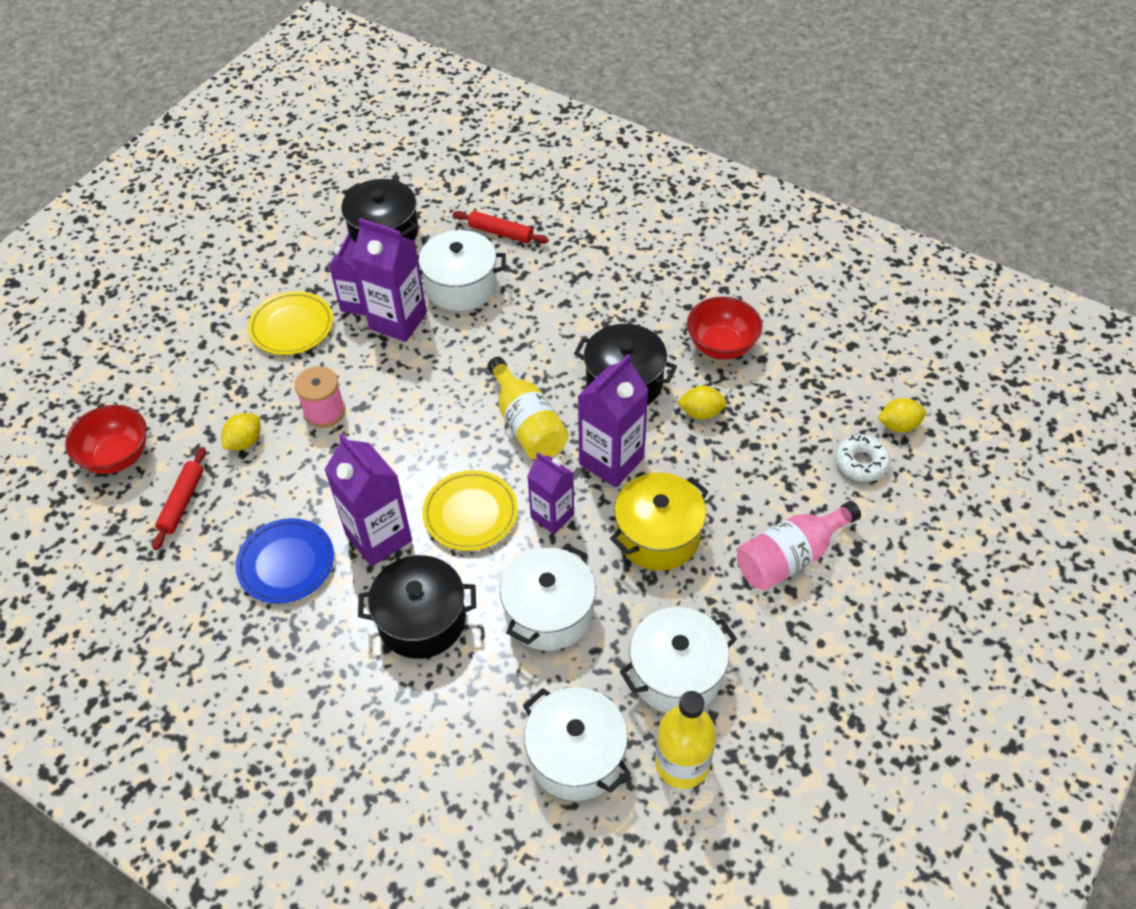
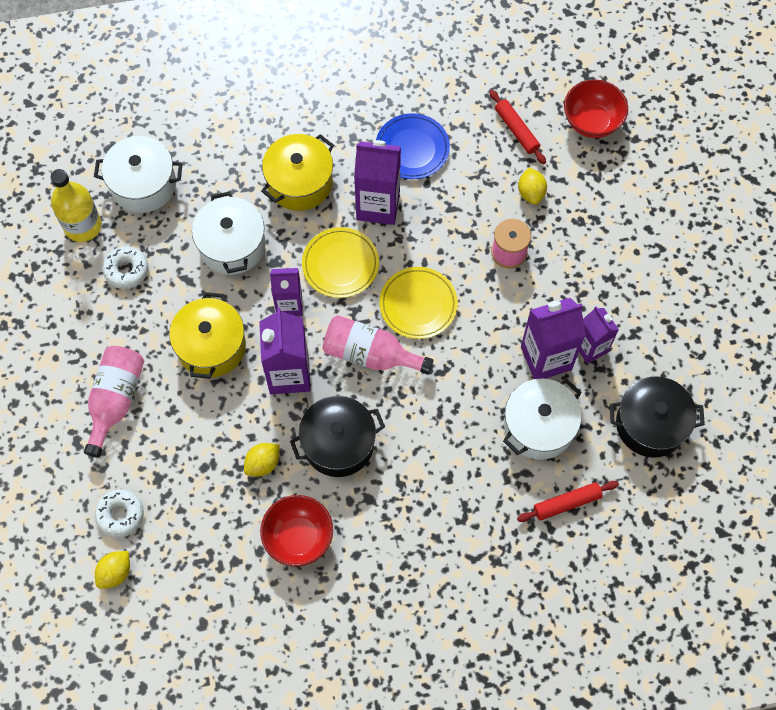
camera: 135 degrees right, 15 degrees up
yellow plate [248,291,333,355] -> yellow plate moved to [379,267,458,339]
black pot [358,555,476,659] -> yellow pot [261,134,334,211]
yellow bottle [487,357,569,460] -> pink bottle [323,315,434,375]
white pot [620,607,737,713] -> white donut [103,246,149,289]

